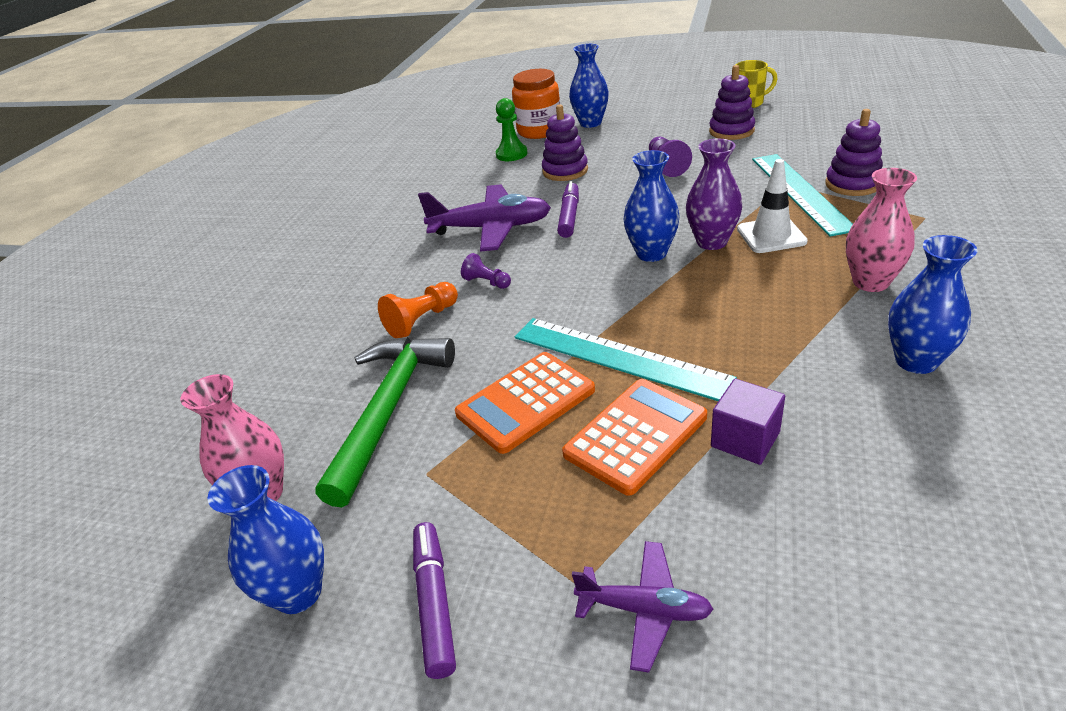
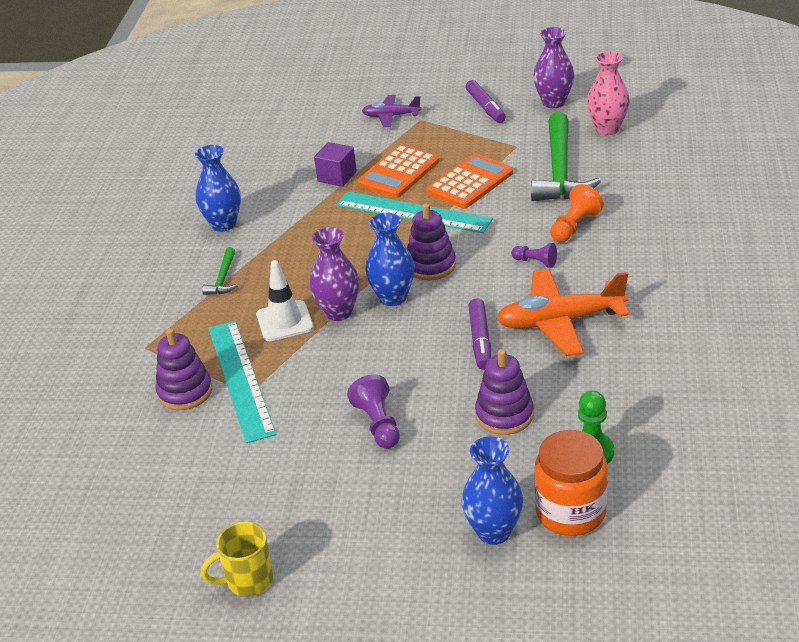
camera: 170 degrees right, 0 degrees up
blue vase [208,465,324,614] -> purple vase [533,27,574,108]
purple plane [418,184,551,252] -> orange plane [496,268,629,357]
purple stacking toy [709,65,755,140] -> purple stacking toy moved to [407,204,456,280]
pink vase [846,168,917,292] -> green hammer [202,247,237,295]

